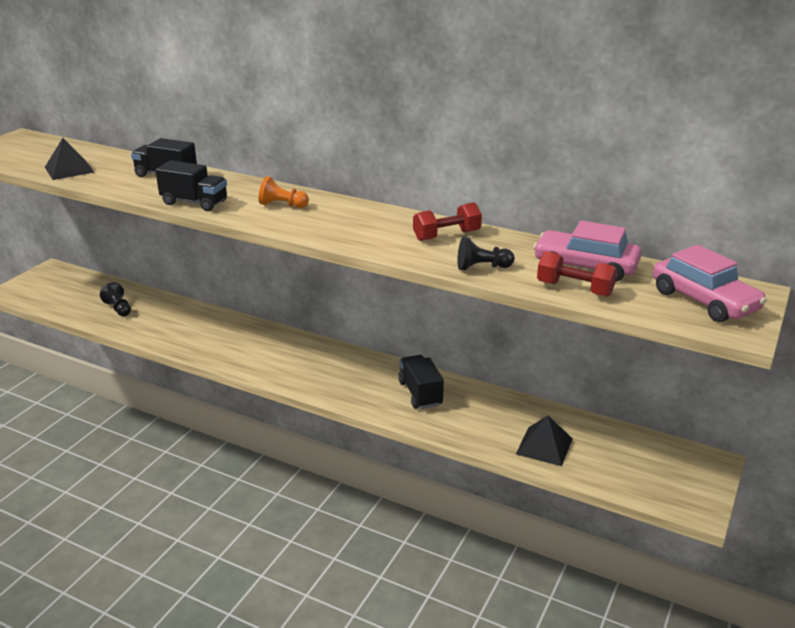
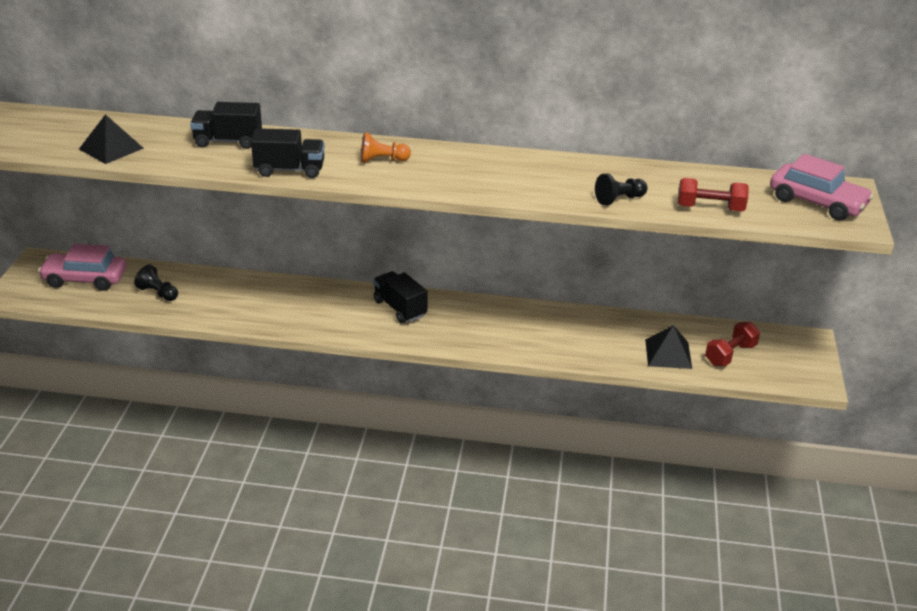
camera: 20 degrees left, 5 degrees up
black truck [398,355,444,409] -> black truck moved to [373,271,428,323]
red dumbbell [413,202,482,241] -> red dumbbell moved to [705,322,760,366]
pink car [533,220,641,282] -> pink car moved to [38,244,127,291]

